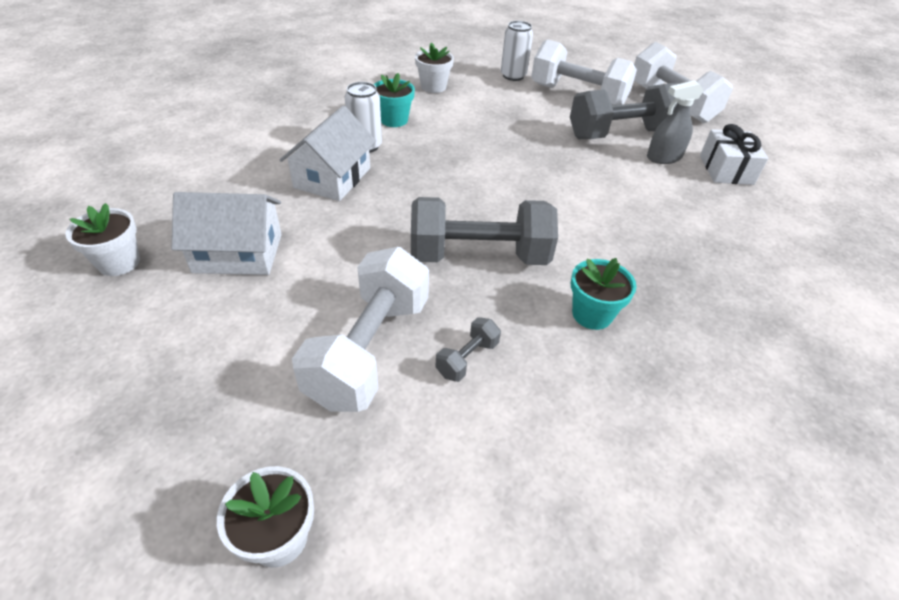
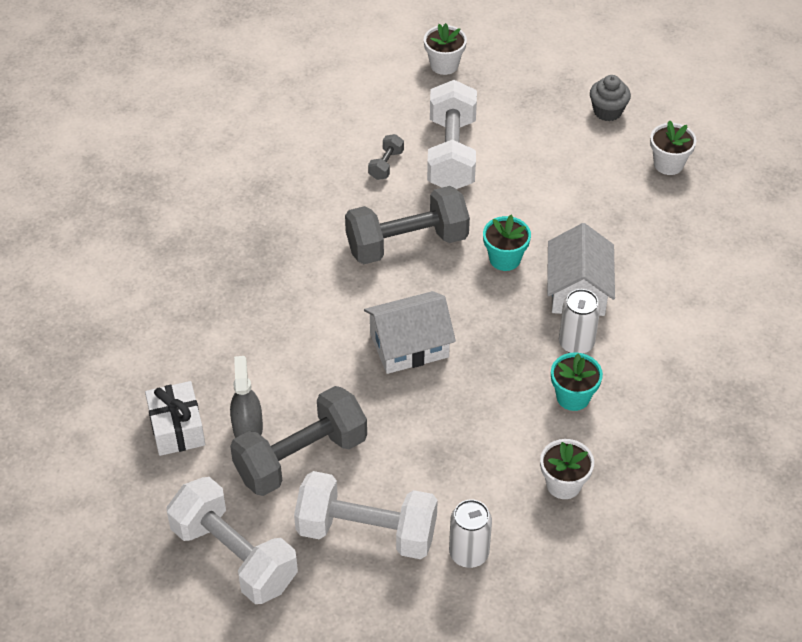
camera: 165 degrees right, 5 degrees up
white house [172,192,282,275] -> white house moved to [364,291,456,374]
turquoise flower pot [571,258,637,330] -> turquoise flower pot moved to [483,215,531,271]
grey spray bottle [647,80,703,164] -> grey spray bottle turned 60 degrees counterclockwise [230,356,263,438]
none -> grey cupcake [590,75,631,121]

